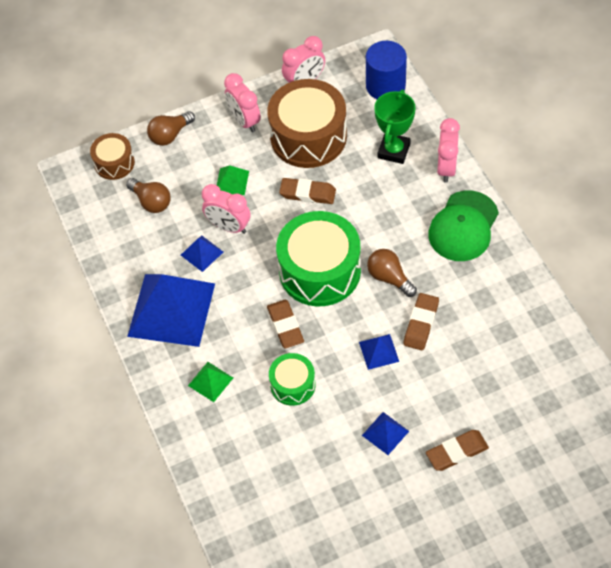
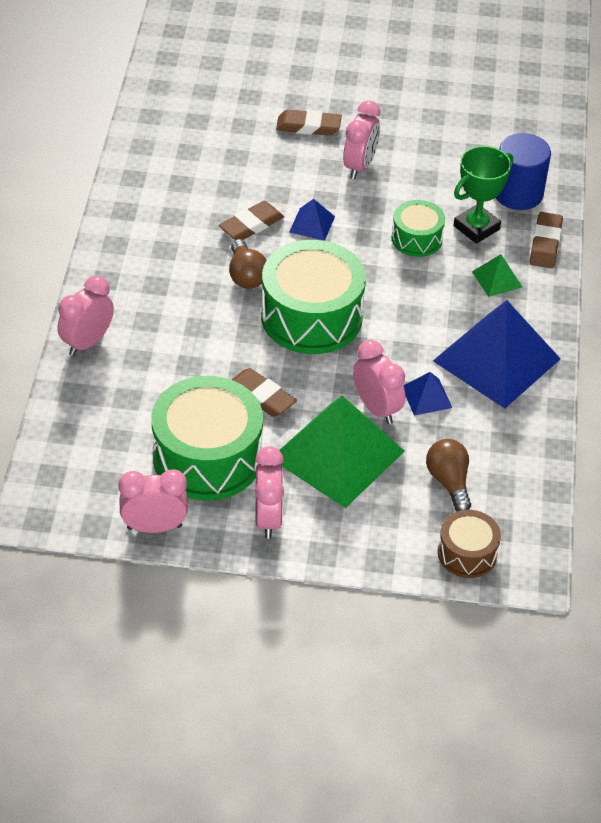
camera: 155 degrees left, 10 degrees down
brown light bulb [147,111,195,146] -> none
green pyramid [217,165,249,195] -> green pyramid [279,396,405,508], size x2.31
brown drum [267,79,347,168] -> green drum [151,376,263,501]
brown eraser [267,300,304,349] -> brown eraser moved to [530,212,563,268]
blue pyramid [362,412,409,455] -> pink clock [343,101,380,179]
blue cylinder [366,41,407,99] -> blue cylinder moved to [496,133,551,210]
green trophy [374,90,416,164] -> green trophy moved to [453,146,513,244]
green cap [429,190,499,261] -> none

